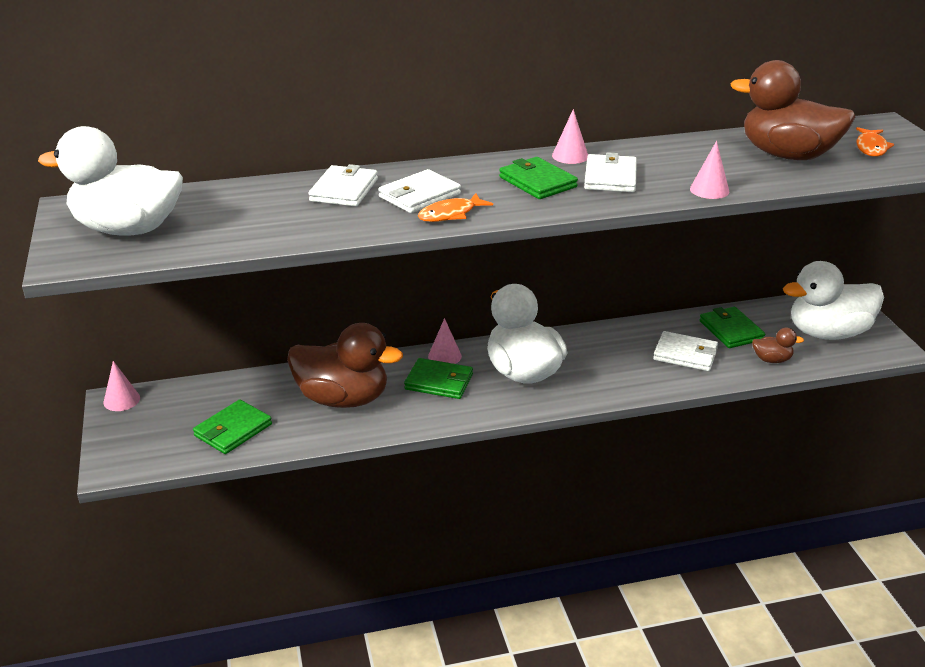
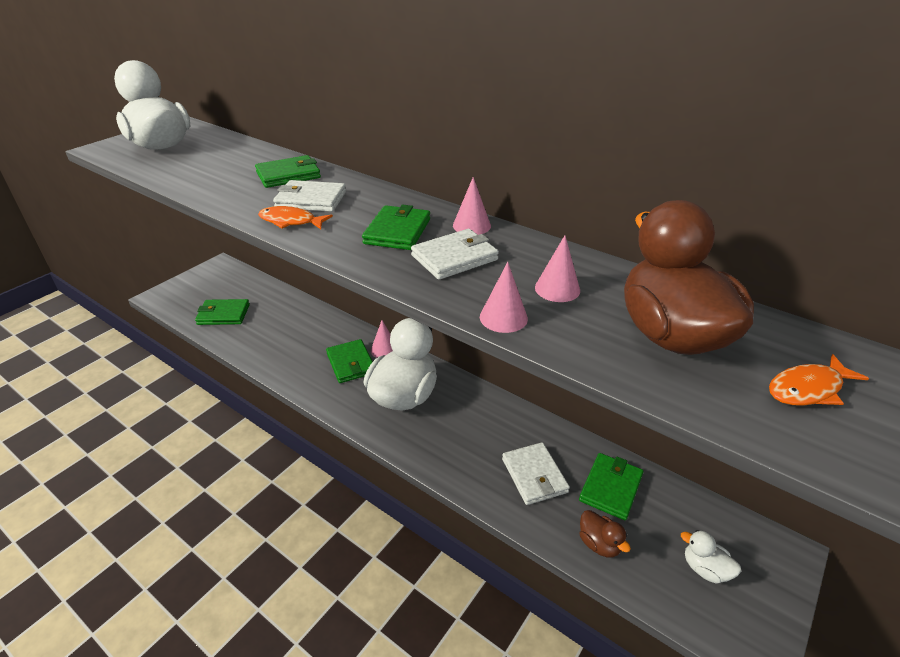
camera: 50 degrees right, 5 degrees up
pink cone [103,361,140,411] -> pink cone moved to [535,235,580,302]
brown duck [287,323,403,408] -> none
white wallet [308,164,378,207] -> green wallet [255,155,321,188]
white duck [783,261,884,340] -> white duck [681,530,741,584], size x0.44

